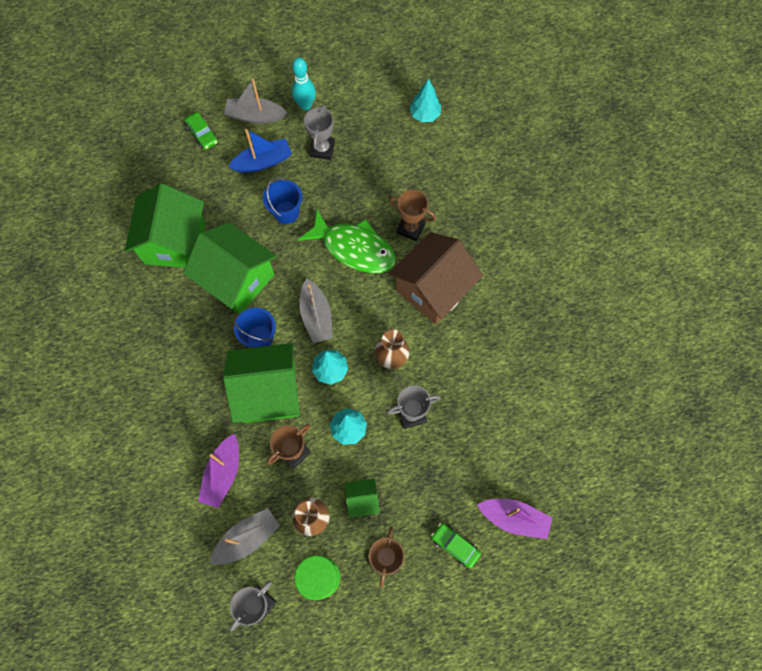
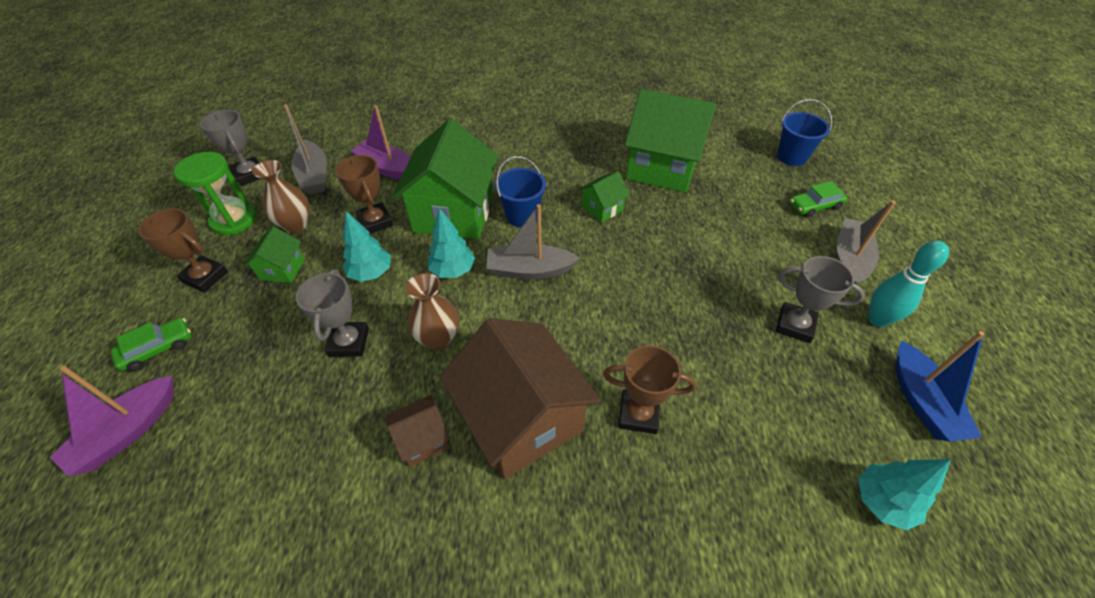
camera: 105 degrees right, 20 degrees down
green house [183,222,277,314] -> green house [579,171,630,223], size x0.46
blue boat [228,129,292,173] -> blue boat moved to [895,331,984,442]
blue bucket [263,177,302,224] -> blue bucket moved to [777,99,832,166]
green fish [298,209,396,273] -> none
brown trophy [389,190,436,241] -> brown trophy turned 60 degrees clockwise [603,345,696,434]
none -> brown house [385,395,450,467]

